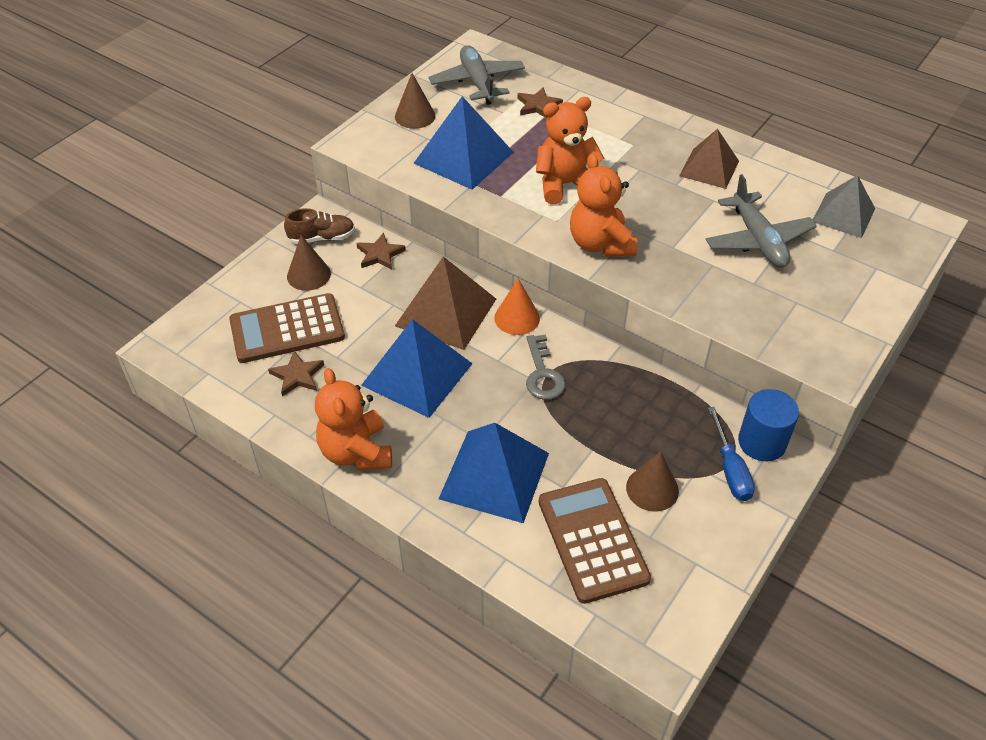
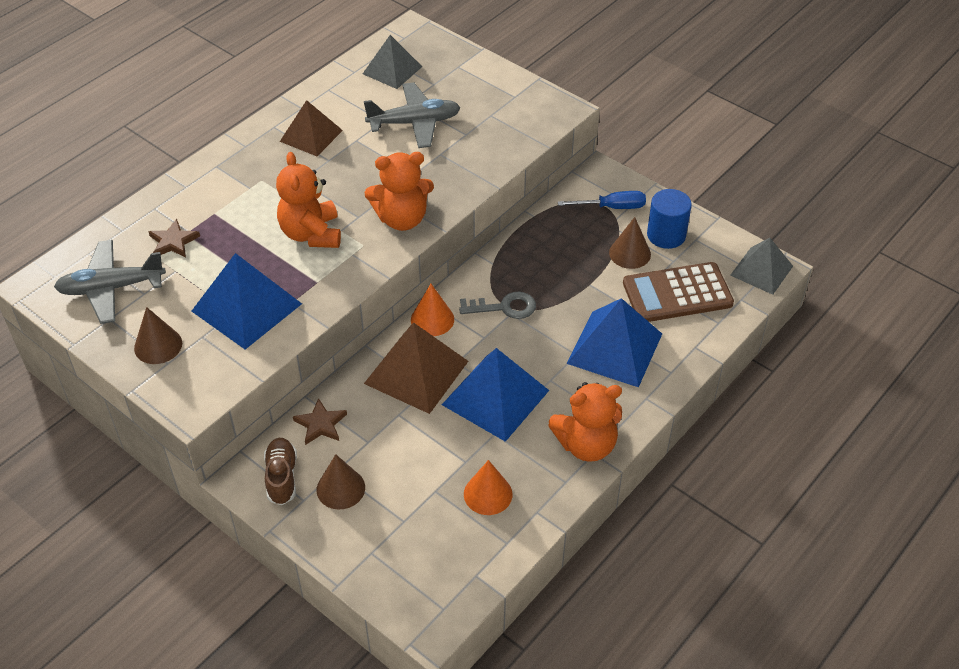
camera: 85 degrees left, 0 degrees up
brown calculator [229,293,345,363] -> none
brown star [268,350,324,396] -> orange cone [464,460,513,515]
blue cylinder [738,389,799,461] -> blue cylinder moved to [647,189,692,249]
none -> grey pyramid [730,238,793,295]

